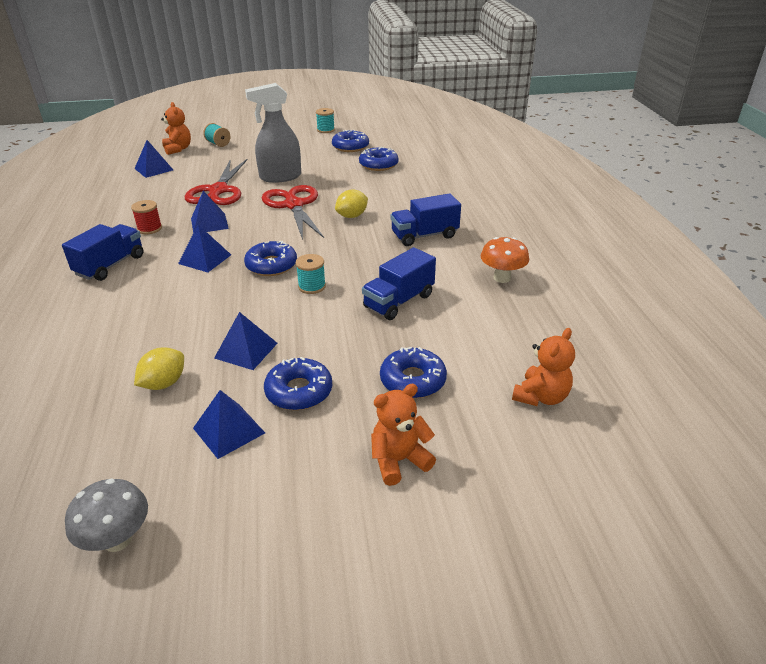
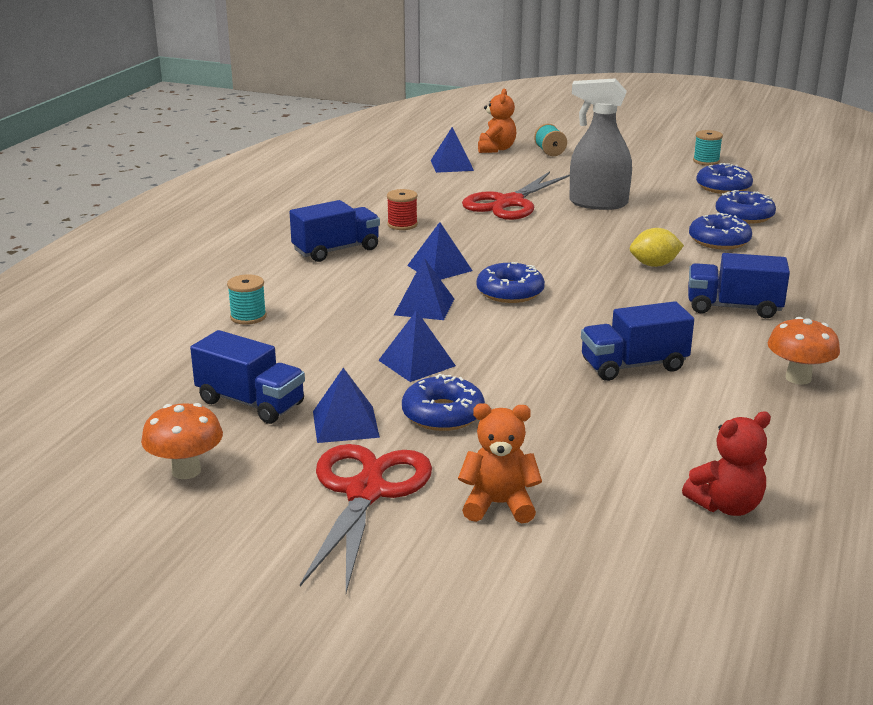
camera: 30 degrees right, 10 degrees down
grey mushroom [65,478,148,552] -> orange mushroom [141,403,223,479]
yellow lemon [134,347,184,390] -> none
blue pyramid [191,191,229,233] -> blue pyramid moved to [394,258,454,320]
red scissors [262,185,324,240] -> red scissors moved to [300,444,432,593]
turquoise spool [296,254,326,294] -> turquoise spool moved to [227,274,267,325]
blue donut [380,347,447,398] -> blue donut moved to [689,213,752,250]
orange teddy bear [512,328,575,406] -> red teddy bear [682,411,771,516]
none -> blue truck [190,330,305,424]

